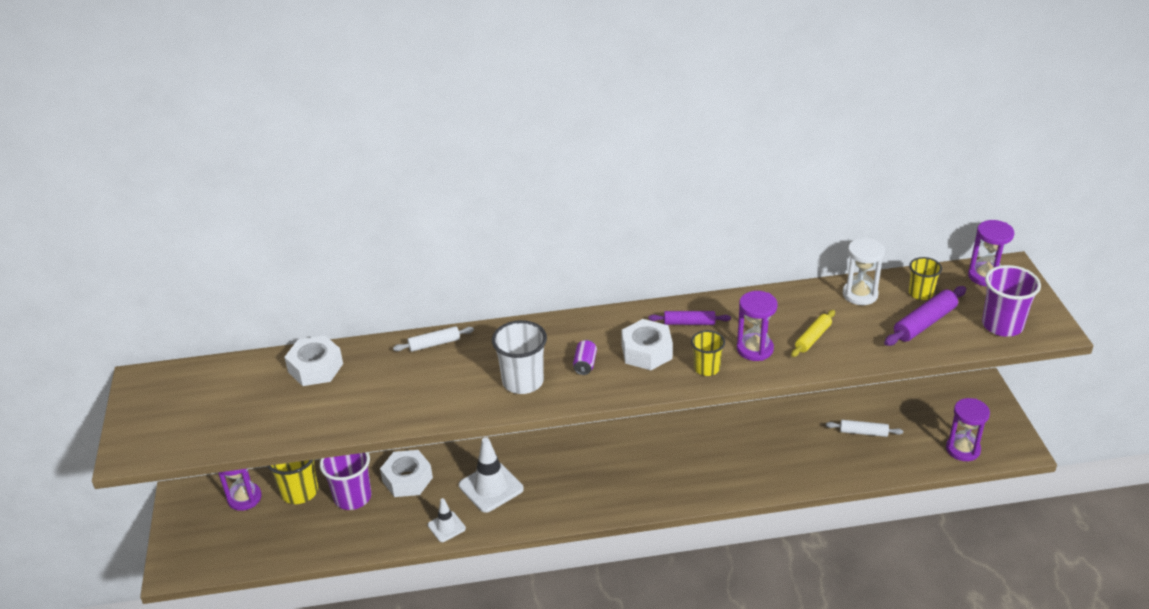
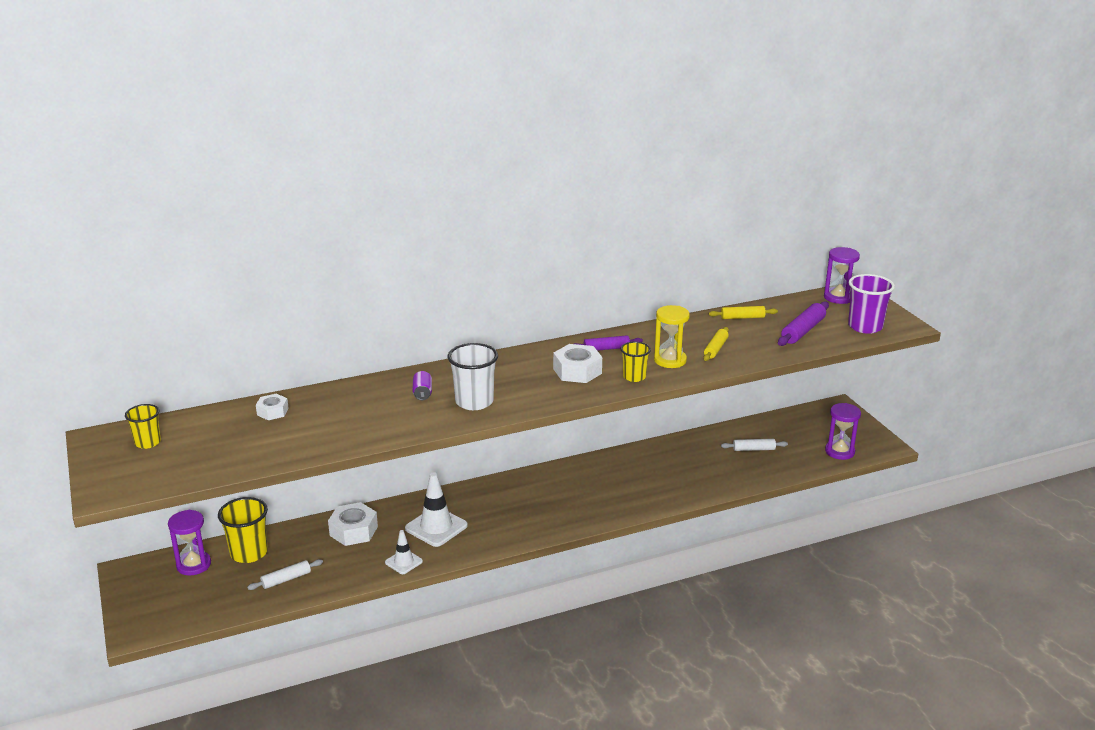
camera: 15 degrees left, 10 degrees down
white nut [284,335,343,386] -> white nut [256,394,289,420], size x0.61
purple cup [320,452,371,510] -> none
white rolling pin [393,326,474,352] -> white rolling pin moved to [247,559,323,590]
purple can [573,340,597,375] -> purple can moved to [413,371,432,400]
purple hourglass [737,291,777,361] -> yellow hourglass [654,305,690,368]
white hourglass [843,238,885,305] -> yellow rolling pin [709,306,778,319]
yellow cup [909,257,942,300] -> yellow cup moved to [125,404,161,449]

